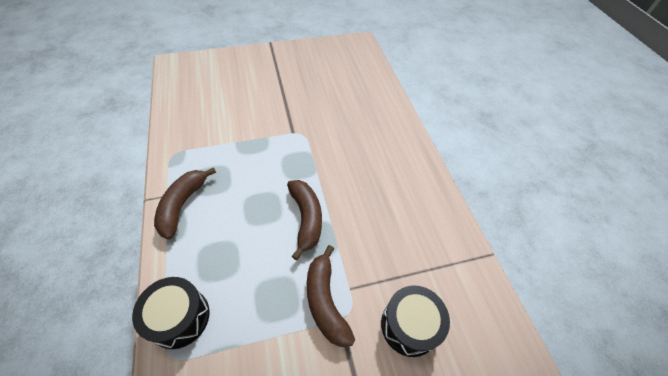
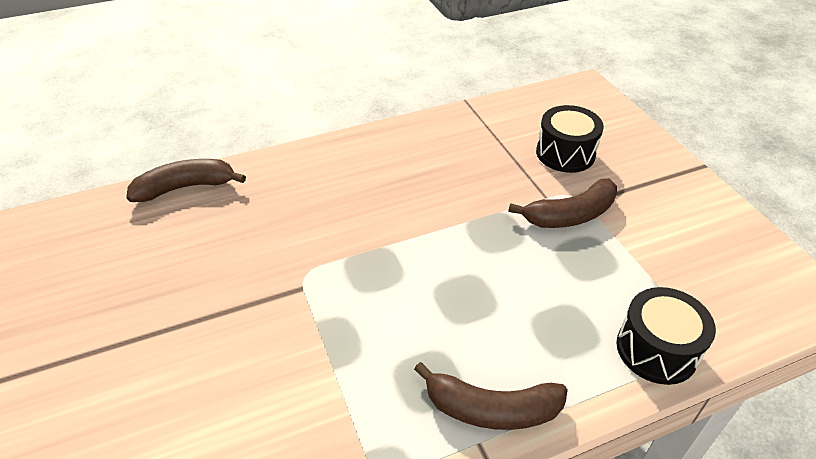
camera: 95 degrees left, 10 degrees down
brown banana [287,180,322,260] -> brown banana moved to [126,159,246,202]

